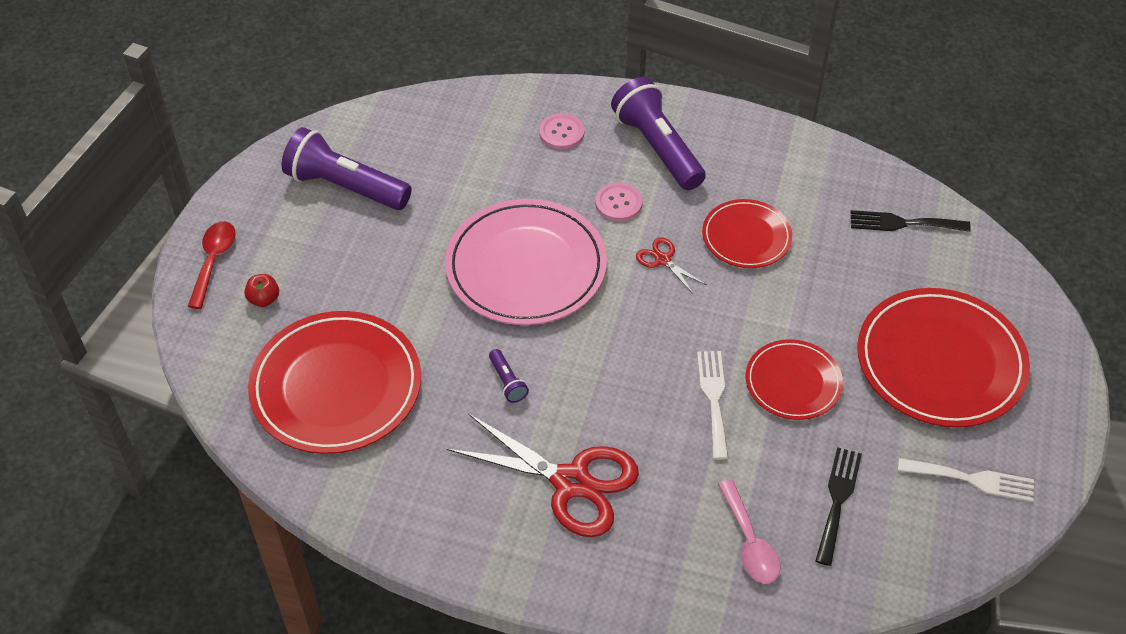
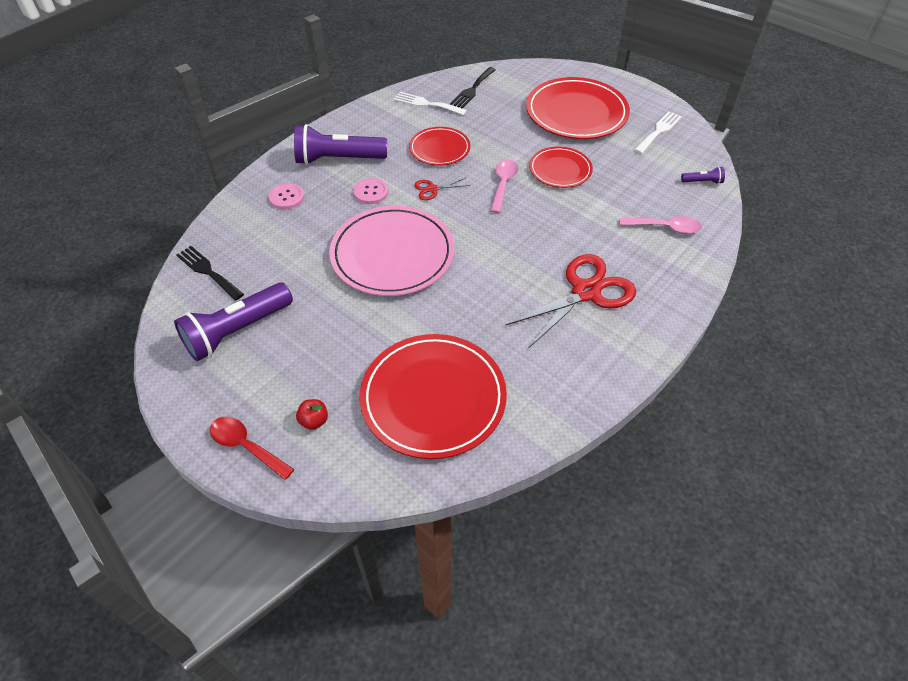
camera: 65 degrees left, 0 degrees up
purple flashlight [489,349,529,403] -> purple flashlight moved to [681,167,725,184]
white fork [697,351,728,460] -> white fork moved to [394,92,467,115]
black fork [815,447,862,566] -> black fork moved to [176,246,244,301]
none -> pink spoon [490,160,518,213]

